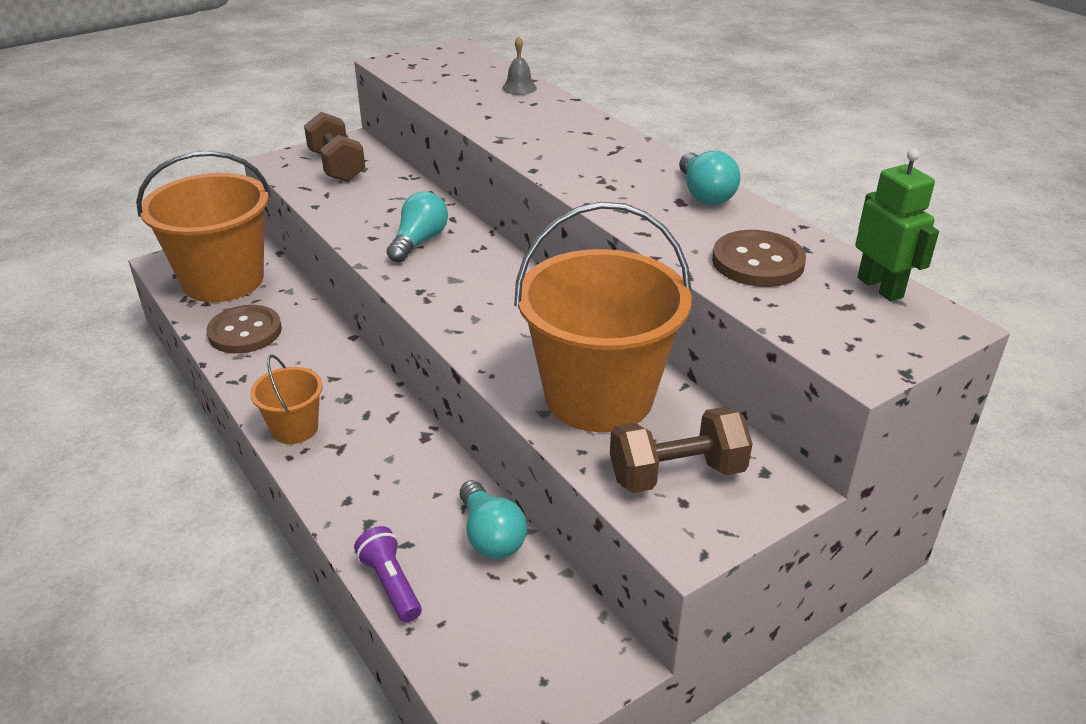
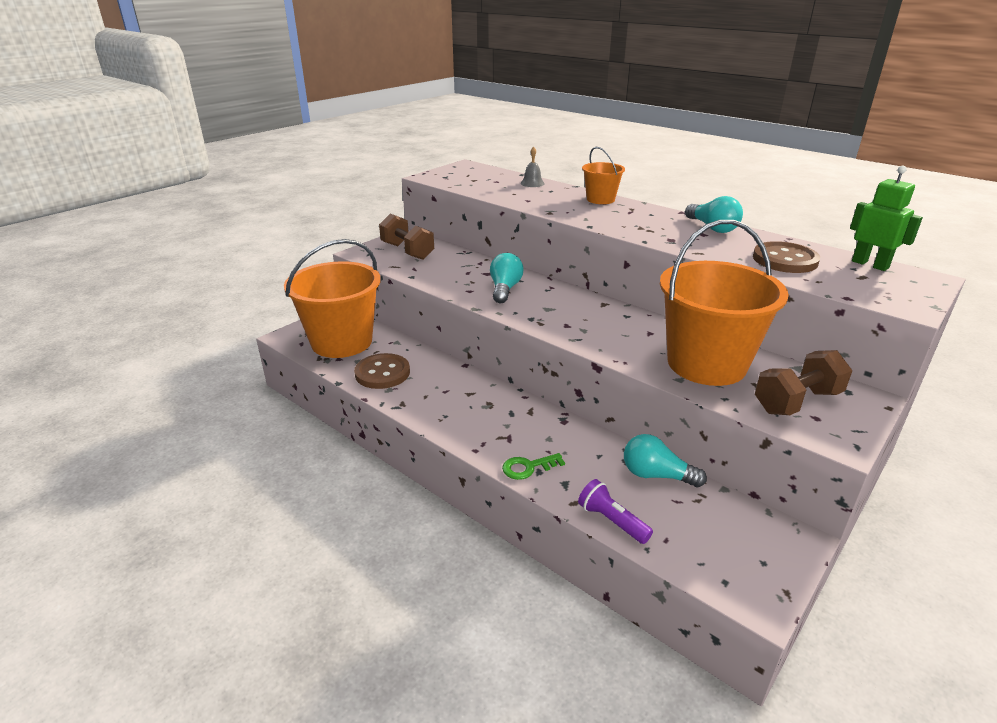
camera: 15 degrees left, 5 degrees down
orange bucket [250,355,323,444] -> orange bucket moved to [582,147,625,204]
turquoise light bulb [460,480,527,559] -> turquoise light bulb turned 150 degrees clockwise [624,434,707,487]
none -> green key [502,453,565,480]

